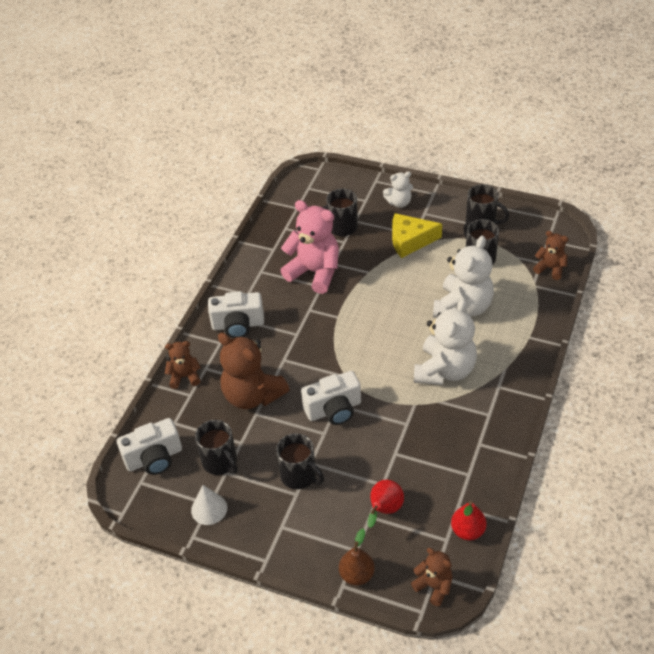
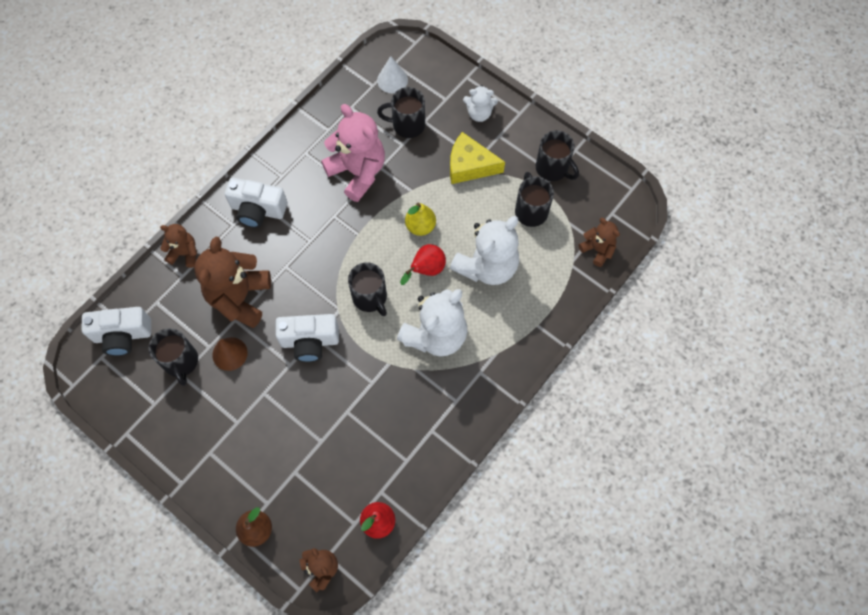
camera: 15 degrees right, 20 degrees up
white cone [191,485,227,525] -> white cone moved to [377,56,408,93]
brown teddy bear [218,332,290,409] -> brown teddy bear turned 45 degrees clockwise [194,237,271,328]
black mug [276,433,324,489] -> black mug moved to [348,262,387,316]
red pear [368,480,404,528] -> red pear moved to [400,244,446,285]
none -> brown cone [212,337,248,371]
none -> yellow pear [405,203,436,236]

